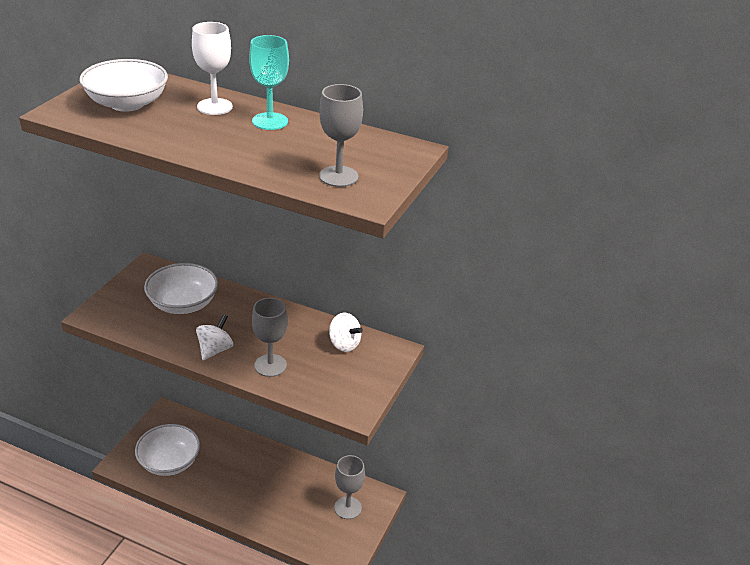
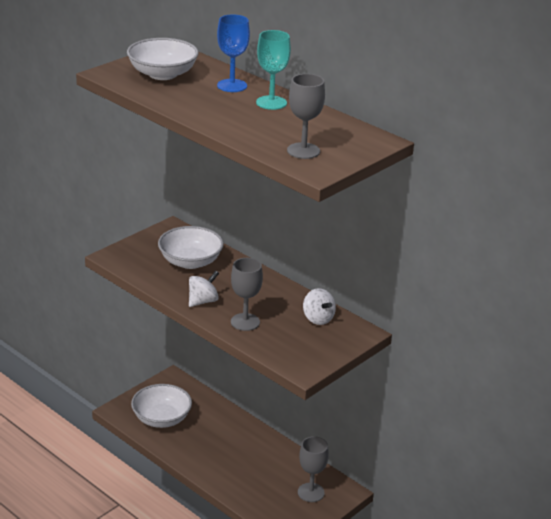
camera: 20 degrees right, 5 degrees down
white goblet [192,22,233,115] -> blue goblet [217,14,250,92]

